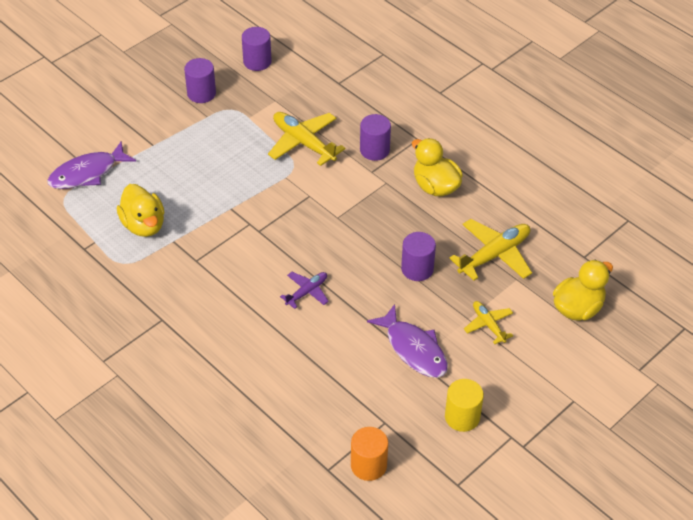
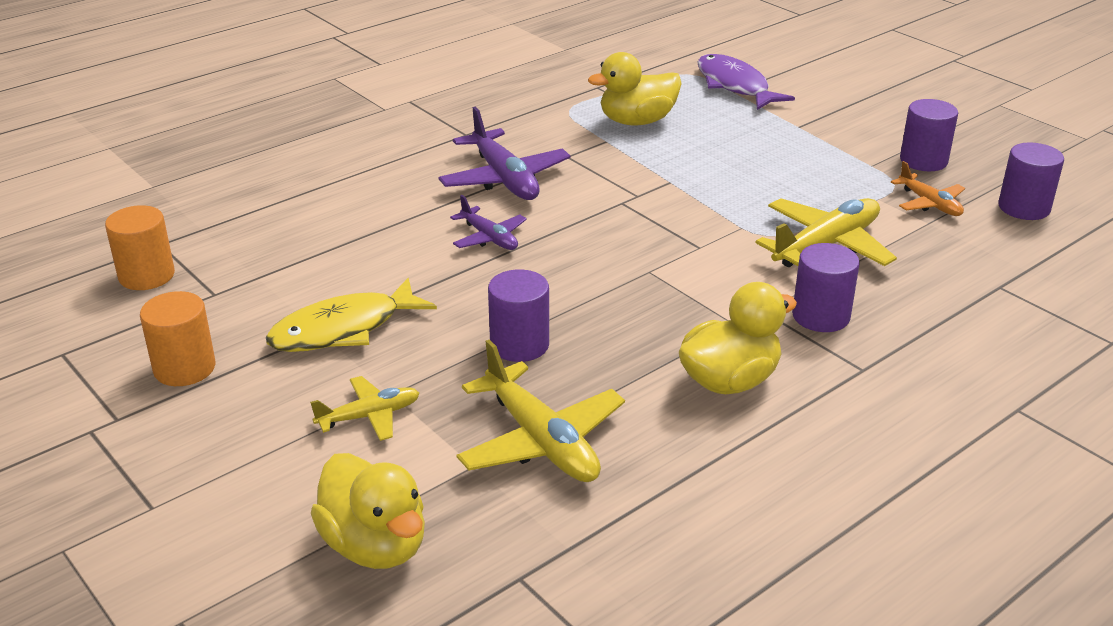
camera: 95 degrees right, 15 degrees down
purple fish [367,304,448,378] -> yellow fish [266,278,437,352]
yellow cylinder [445,379,484,432] -> orange cylinder [140,291,216,386]
none -> purple plane [438,106,571,200]
none -> orange plane [891,161,965,216]

